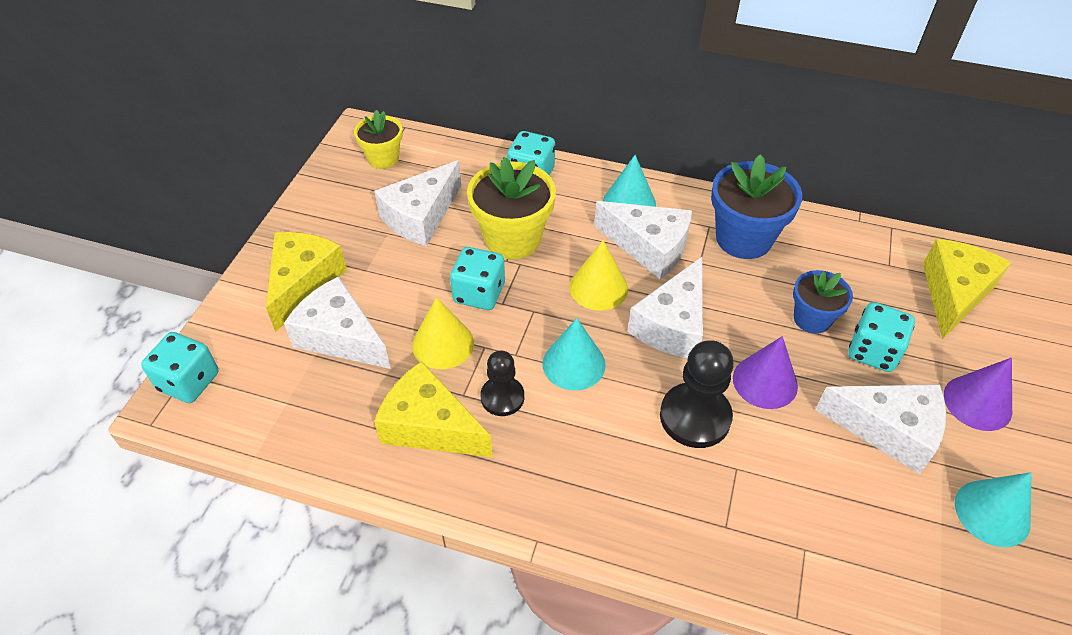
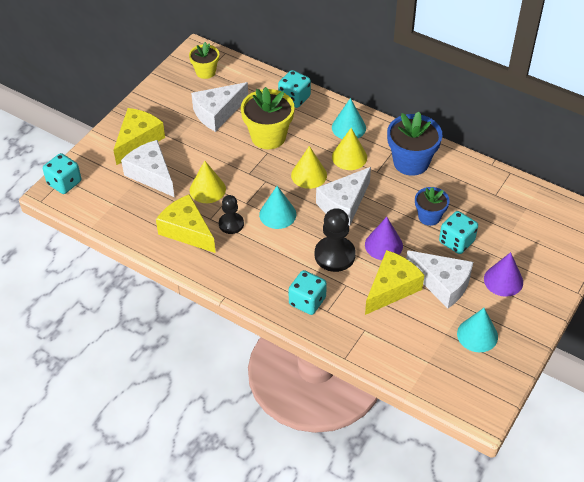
camera: 15 degrees right, 0 degrees up
turquoise dice [450,247,505,310] -> turquoise dice moved to [289,270,327,315]
white cheese [594,201,692,279] -> yellow cone [332,128,367,170]
yellow cheese [923,239,1011,339] -> yellow cheese moved to [365,250,424,315]

